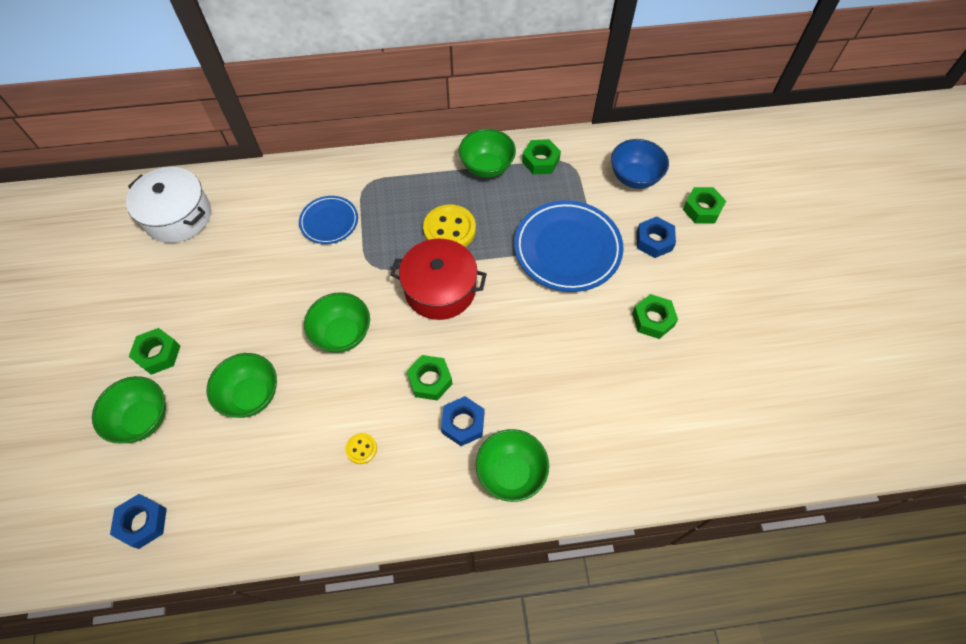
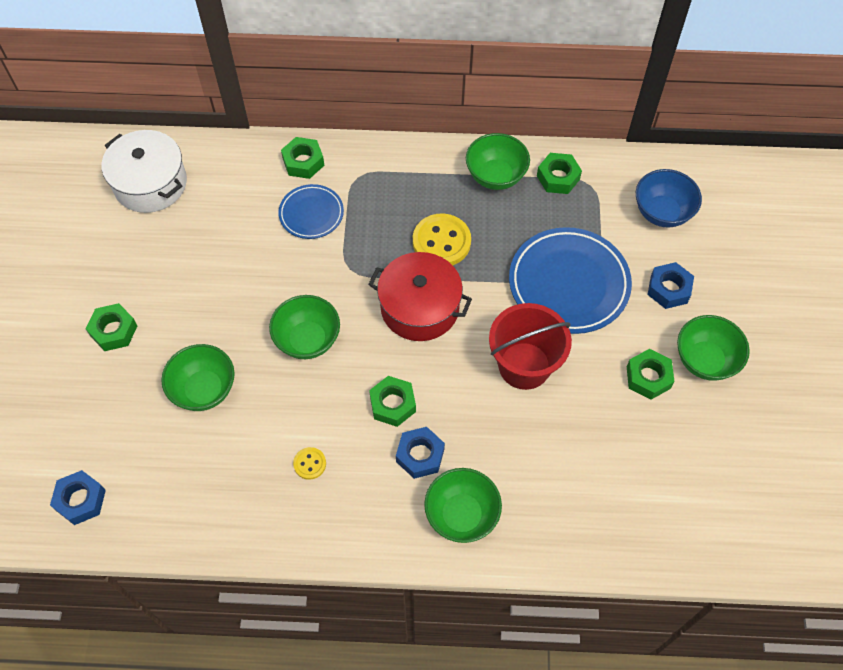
camera: 10 degrees right, 0 degrees up
green bowl [92,376,166,444] -> green bowl moved to [677,315,750,381]
green nut [683,187,726,224] -> green nut moved to [281,137,324,179]
none -> red bucket [489,303,572,390]

